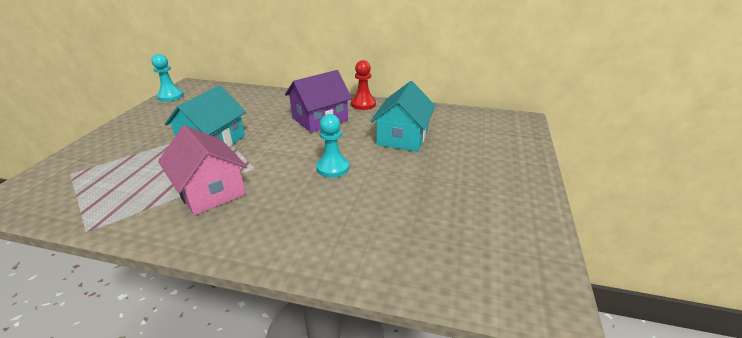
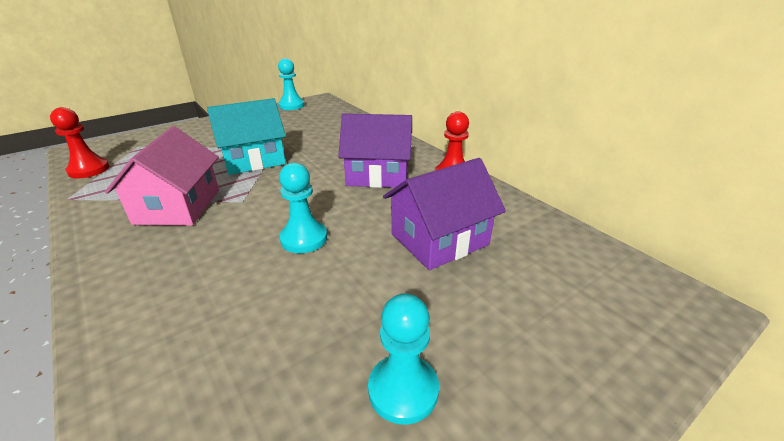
camera: 40 degrees right, 0 degrees up
turquoise house [371,81,435,152] -> purple house [383,158,506,270]
none -> red pawn [50,107,109,178]
none -> turquoise pawn [368,293,439,425]

